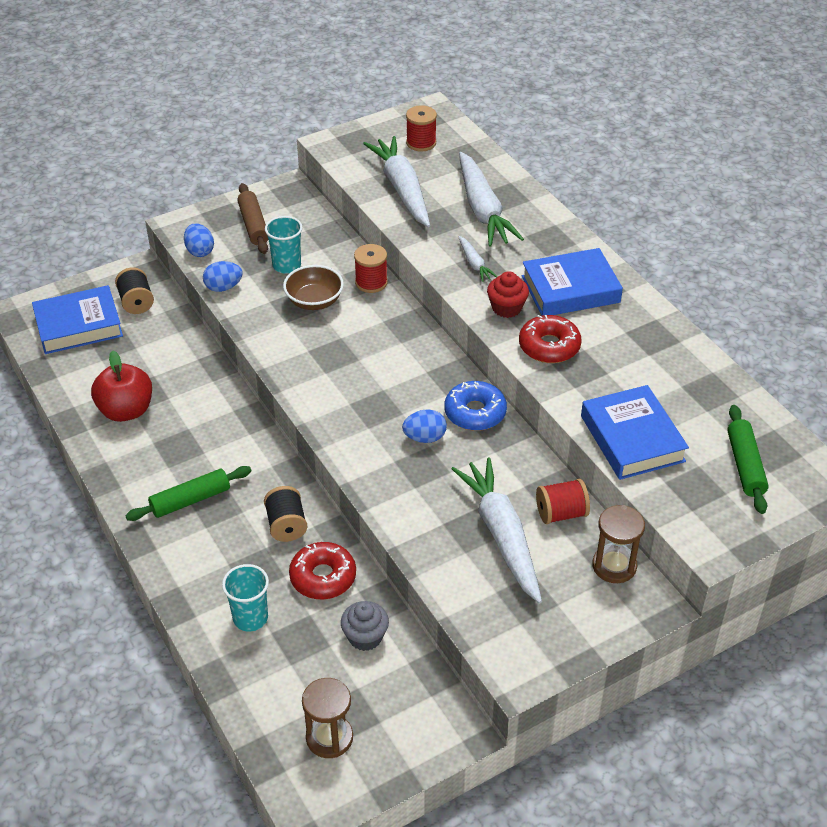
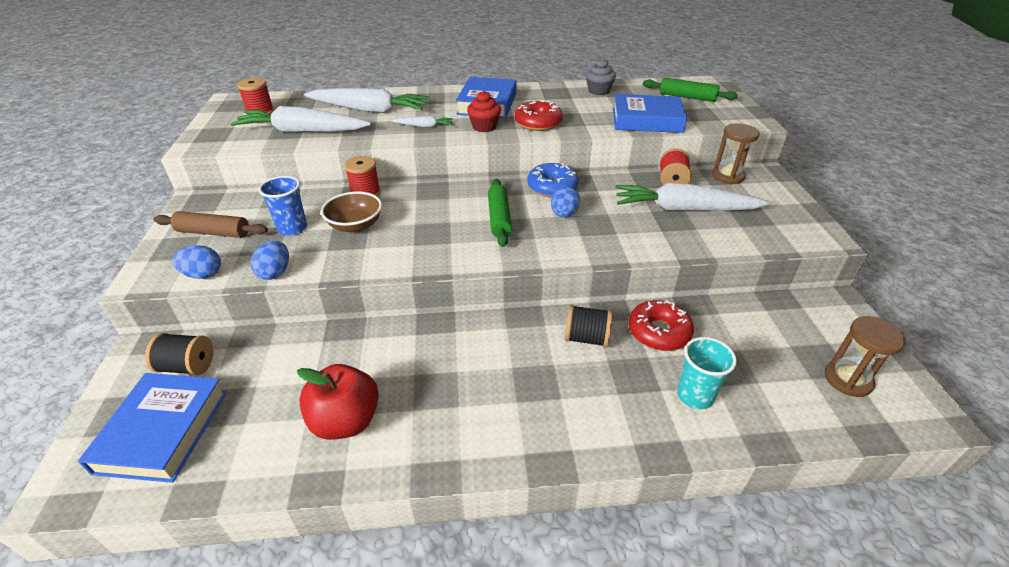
camera: 65 degrees left, 5 degrees down
green rolling pin [125,466,252,521] -> green rolling pin moved to [488,179,512,247]
turquoise cup [265,216,303,274] -> blue cup [258,176,307,236]
grey cupcake [341,601,389,651] -> grey cupcake moved to [586,58,616,95]

